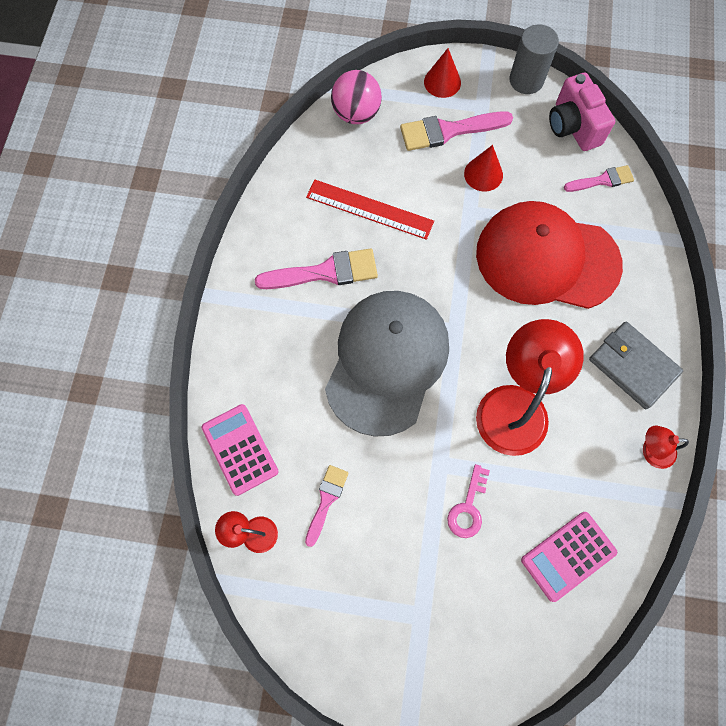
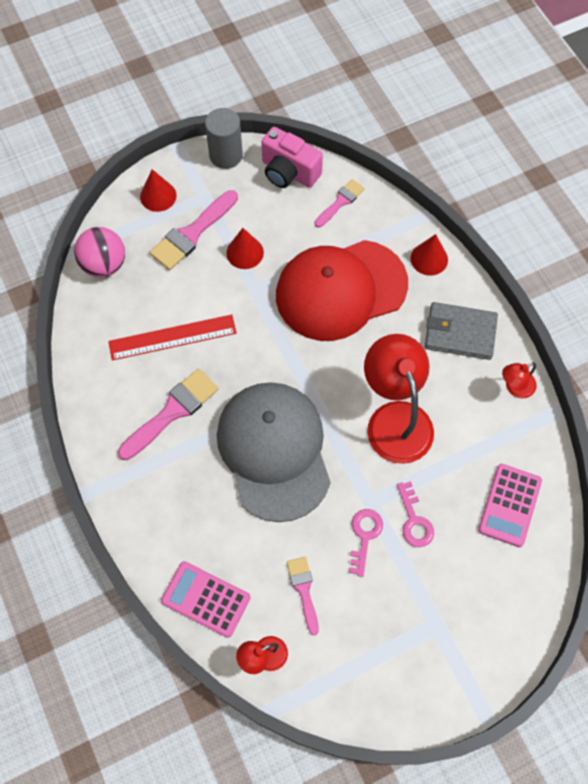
camera: 35 degrees left, 5 degrees down
none -> pink key [349,509,383,577]
none -> red cone [411,234,448,276]

